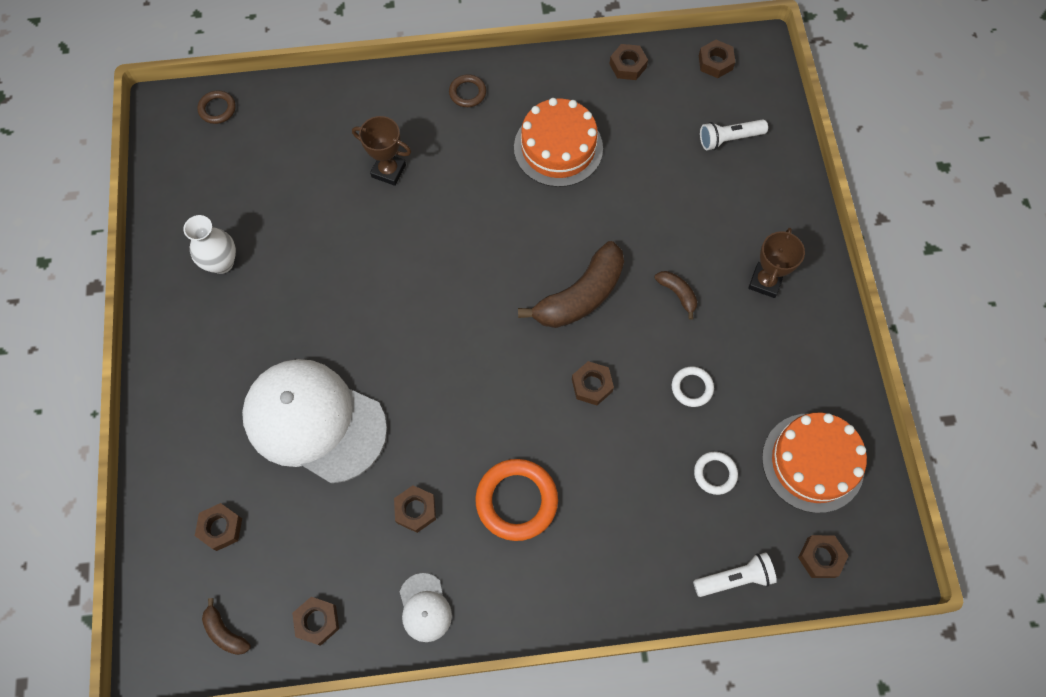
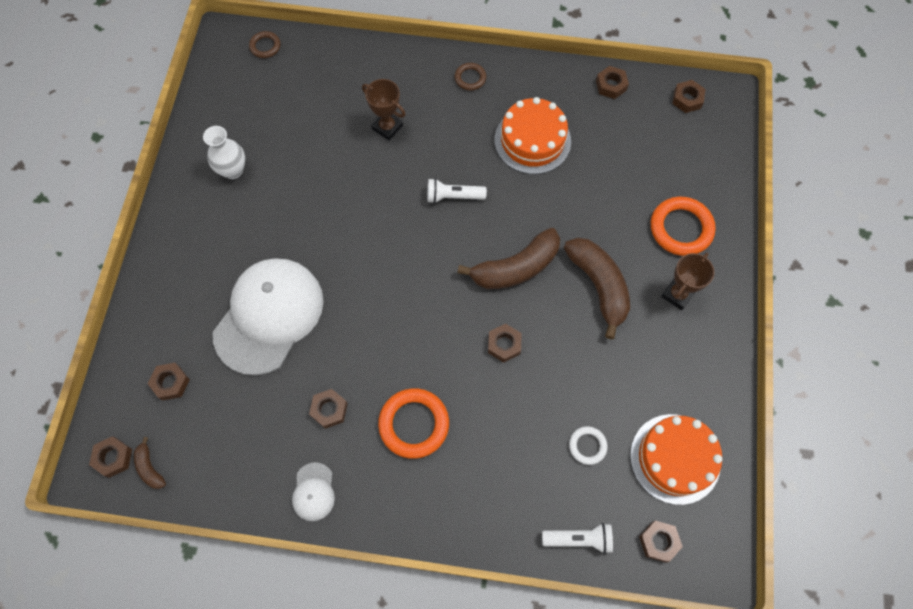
camera: 15 degrees right, 0 degrees up
white cap [242,359,387,483] -> white cap turned 75 degrees clockwise [213,258,323,376]
brown nut [292,597,339,646] -> brown nut moved to [89,436,132,478]
brown banana [654,271,697,320] -> brown banana [564,238,630,339], size x2.14
white ring [672,367,714,407] -> none
white flashlight [700,119,768,150] -> white flashlight moved to [427,178,487,203]
none -> orange ring [651,197,716,256]

